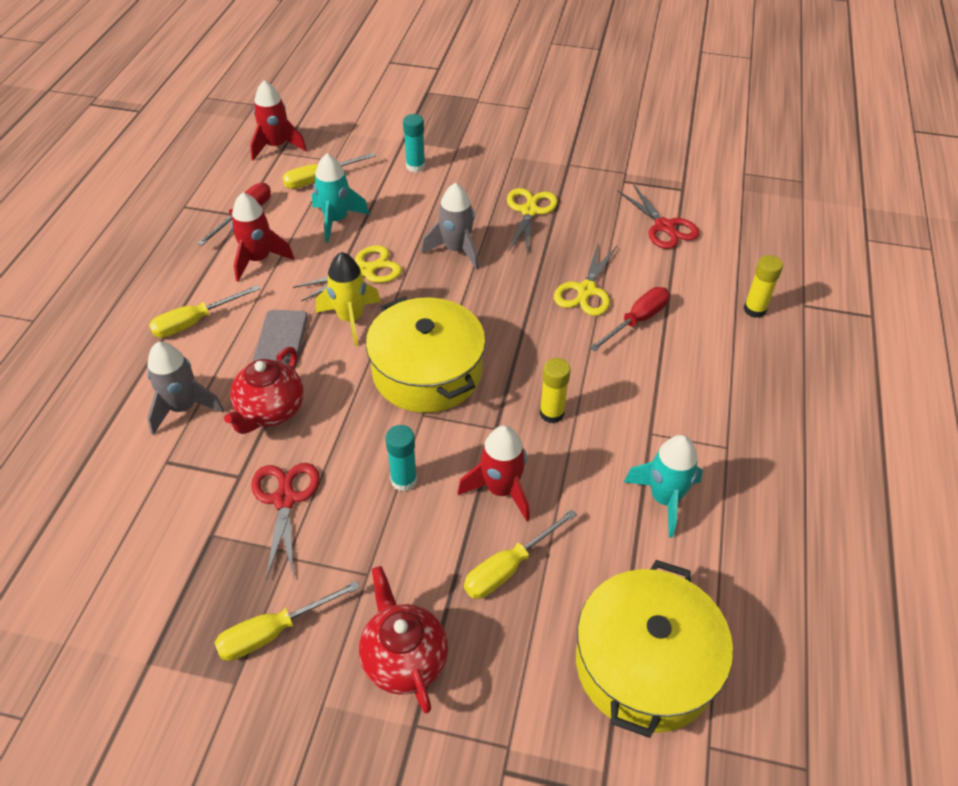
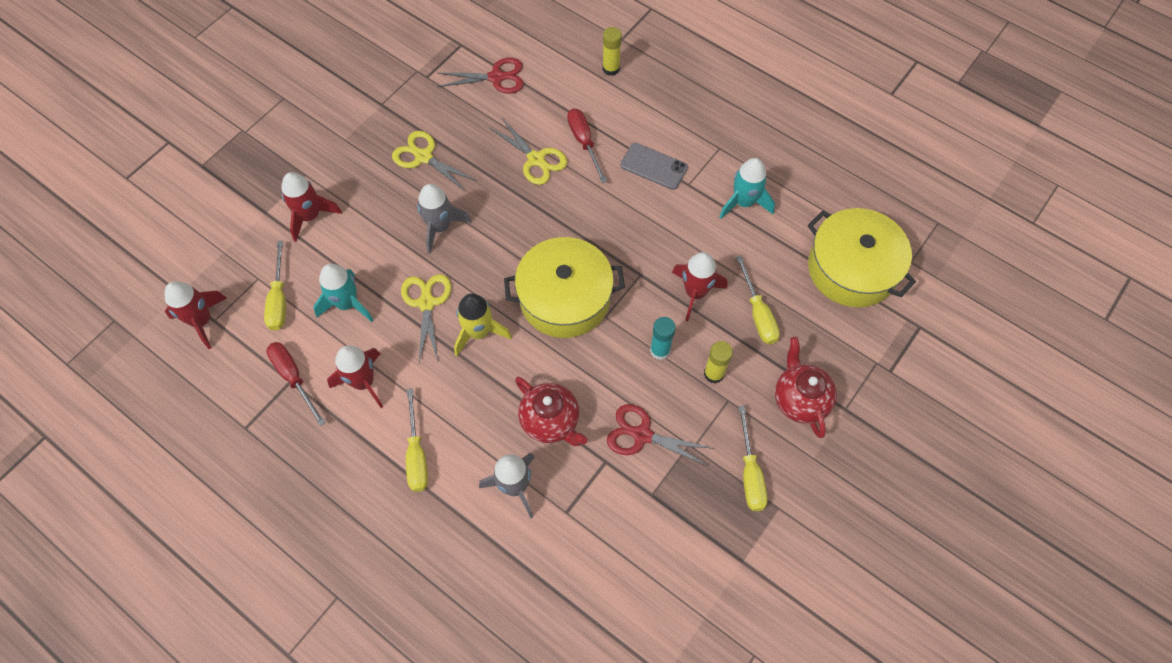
camera: 65 degrees left, 15 degrees up
grey phone [253,310,308,367] -> grey phone moved to [620,143,688,190]
red teapot [359,566,448,713] -> red teapot turned 75 degrees clockwise [775,337,837,438]
turquoise glue stick [403,114,425,172] -> red rocket [281,172,342,242]
yellow glue stick [539,358,571,423] -> yellow glue stick moved to [704,341,733,383]

